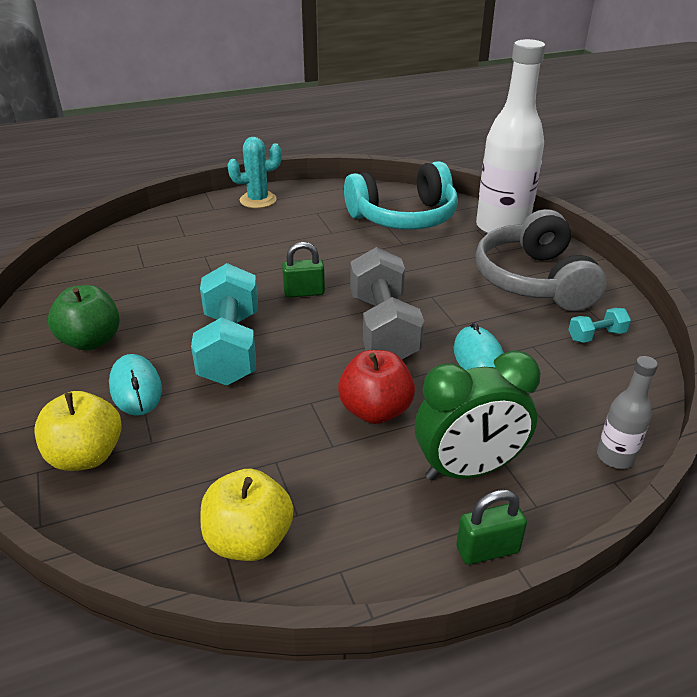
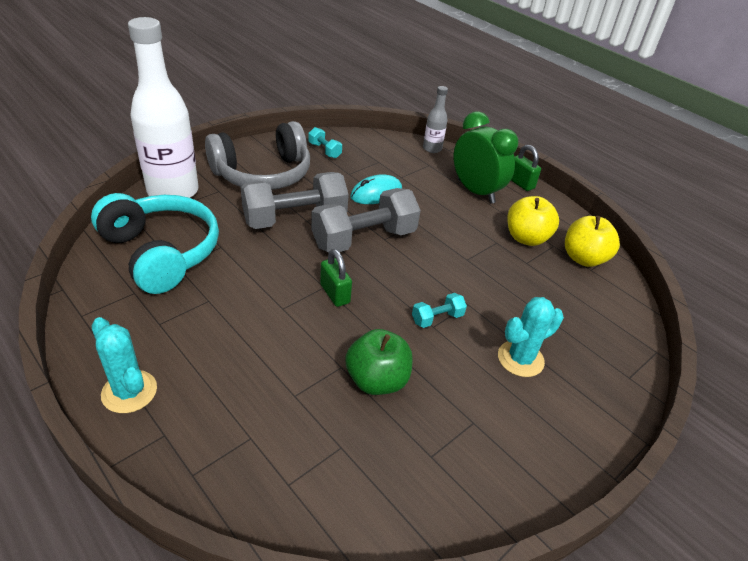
camera: 115 degrees left, 5 degrees up
yellow apple [35,391,122,471] -> yellow apple moved to [507,196,559,246]
green apple [48,285,120,351] -> green apple moved to [345,329,413,395]
turquoise mouse [109,354,162,416] -> turquoise cactus [498,297,564,377]
turquoise dumbbell [191,263,258,386] -> turquoise dumbbell [412,293,467,328], size x0.45
red apple [338,350,415,424] -> none
none -> grey dumbbell [241,172,349,229]

